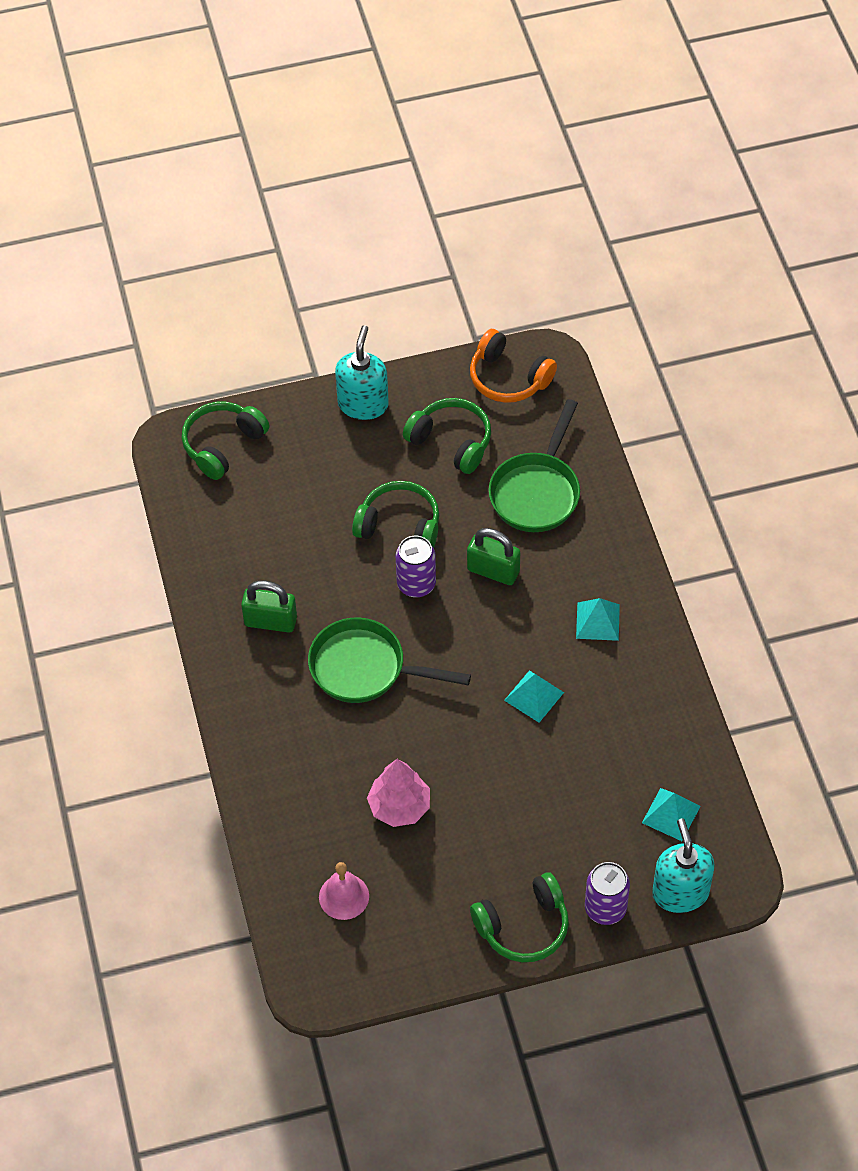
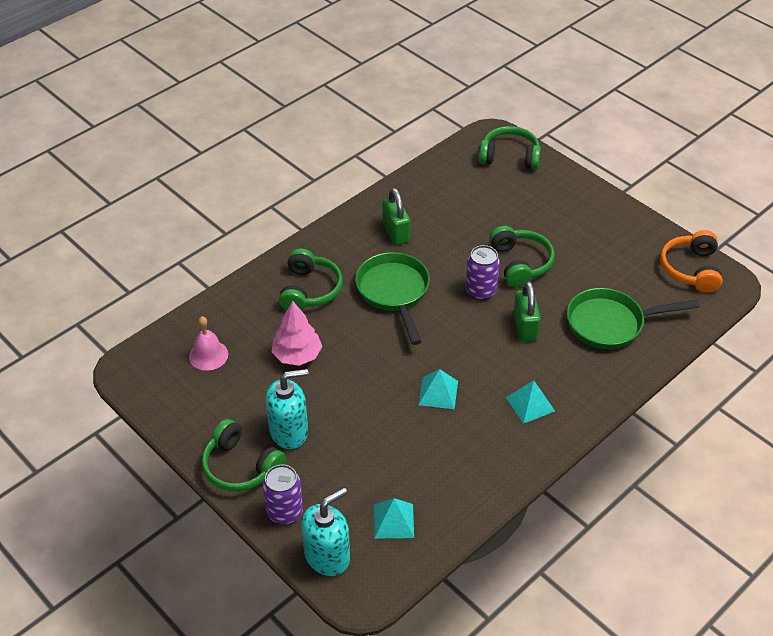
camera: 60 degrees right, 10 degrees down
turquoise soap dispenser [335,325,389,420] -> turquoise soap dispenser moved to [266,369,309,449]
green headphones [403,398,491,474] -> green headphones moved to [279,248,343,311]

